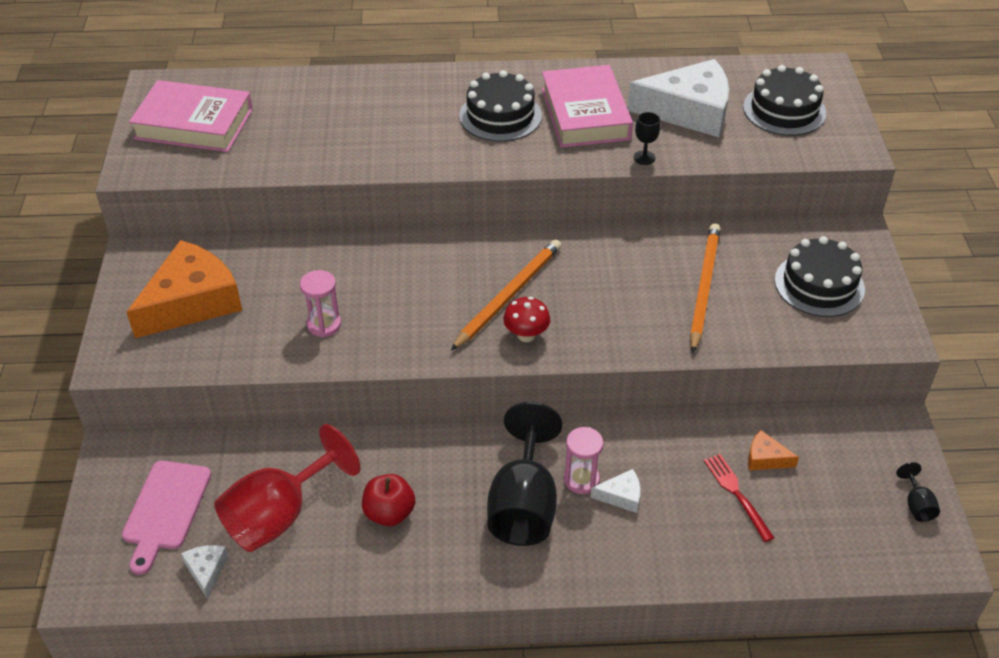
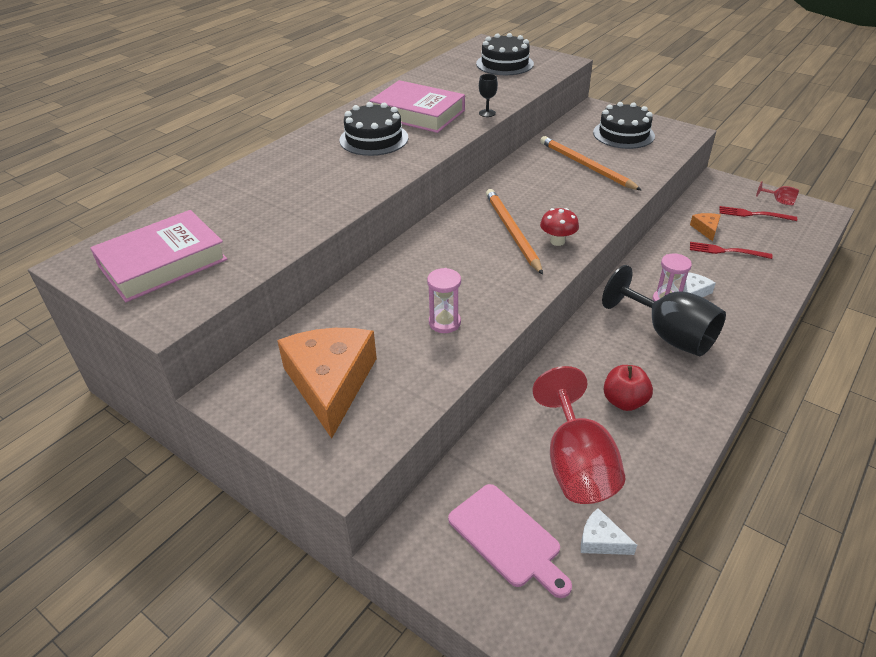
camera: 50 degrees left, 5 degrees down
white cheese [627,59,729,137] -> none
orange cheese [748,430,799,470] -> orange cheese turned 120 degrees clockwise [690,213,721,242]
black goblet [896,462,940,522] -> red goblet [756,181,799,206]
none -> red fork [719,206,797,221]

